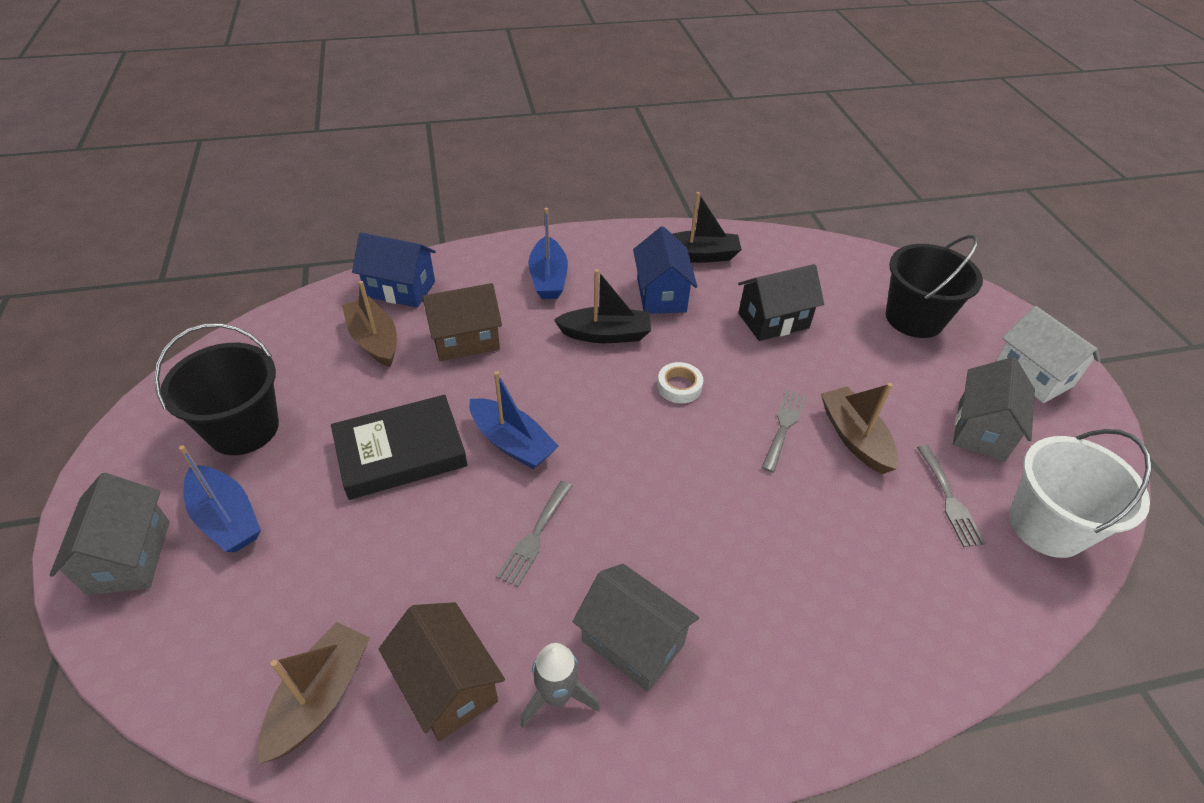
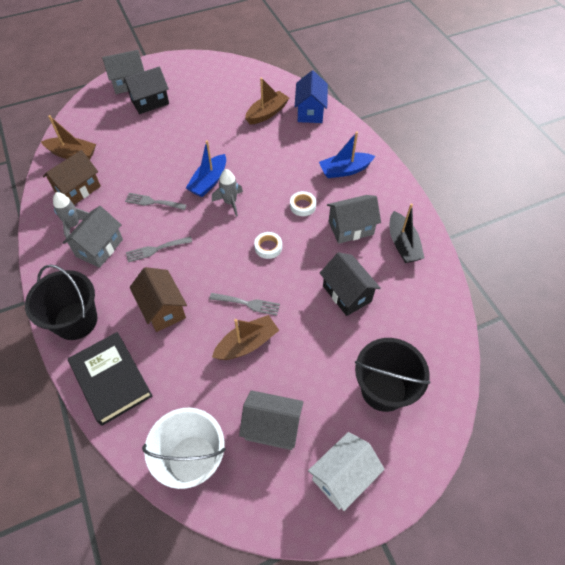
camera: 80 degrees right, 10 degrees up
black bucket [154,323,279,455] -> black bucket moved to [25,264,97,340]
blue boat [179,445,261,552] -> black house [123,67,169,114]
black book [331,395,467,500] -> black book moved to [68,332,153,426]
brown house [422,283,502,361] -> brown house moved to [130,267,187,332]
black boat [554,269,651,343] -> white tape [290,191,316,216]
blue house [633,226,697,314] -> grey house [327,195,381,244]
grey fork [917,445,986,547] -> grey fork moved to [126,236,192,262]
none -> grey rocket [212,169,243,217]

